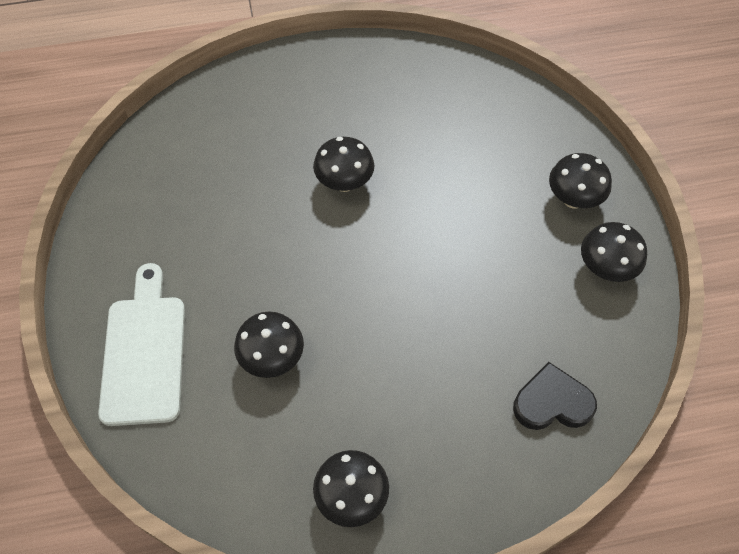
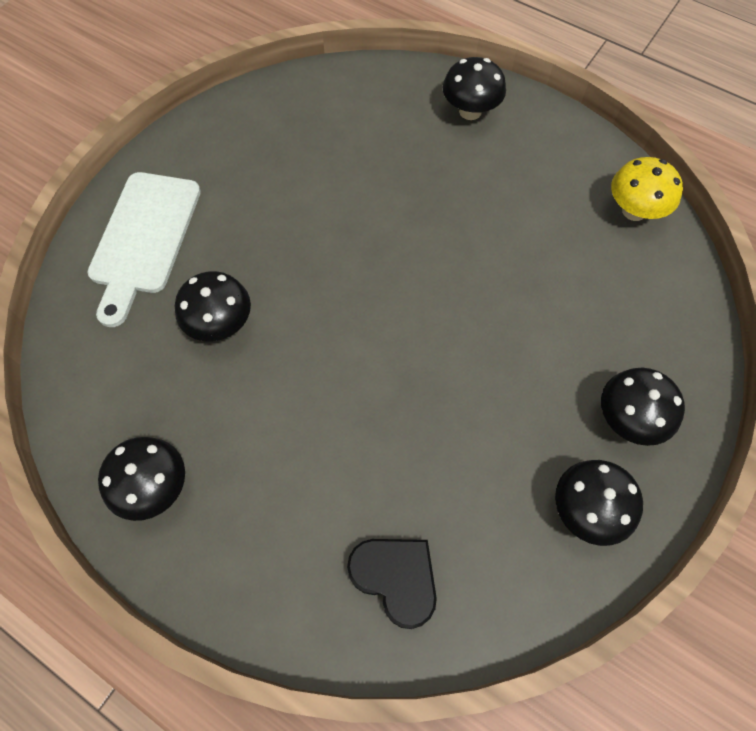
camera: 45 degrees right, 5 degrees up
white cutting board [98,263,185,426] -> white cutting board turned 150 degrees clockwise [87,172,201,327]
black mushroom [313,137,374,192] -> black mushroom moved to [443,57,506,120]
none -> yellow mushroom [611,157,683,221]

